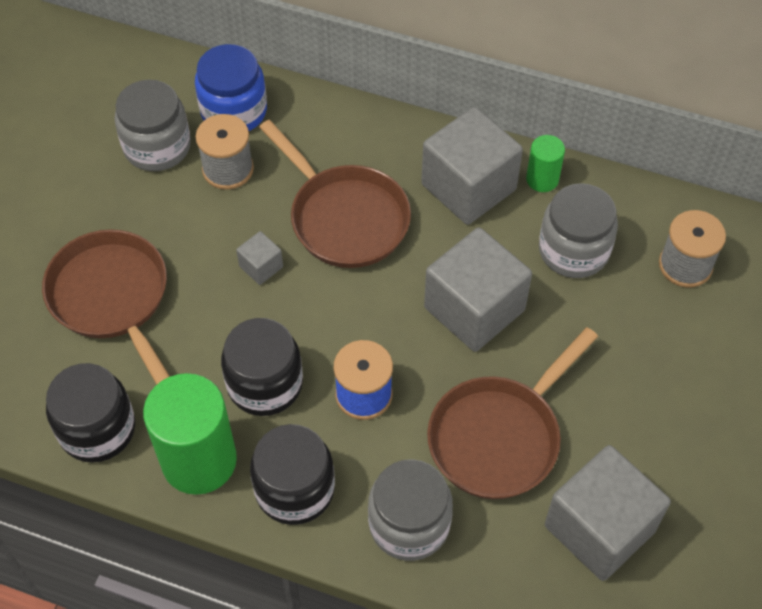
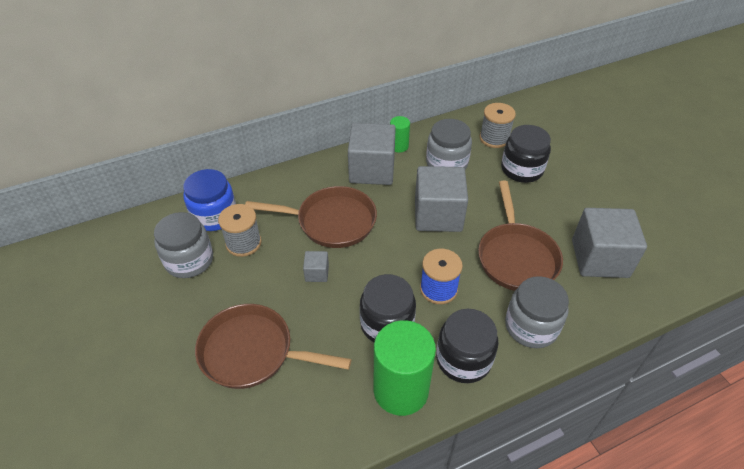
camera: 45 degrees left, 10 degrees down
black jar [46,363,135,463] -> black jar moved to [501,125,551,183]

